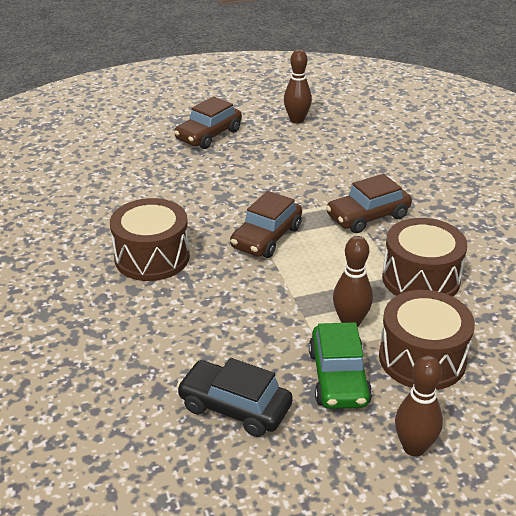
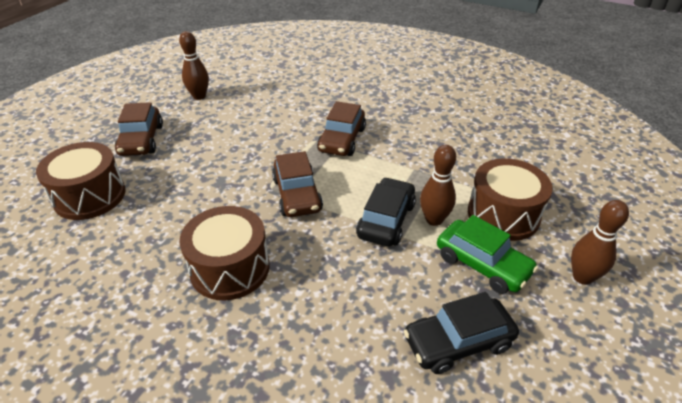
camera: 45 degrees left, 5 degrees up
brown drum [382,218,467,297] -> brown drum moved to [36,142,126,220]
none -> black car [356,177,416,247]

